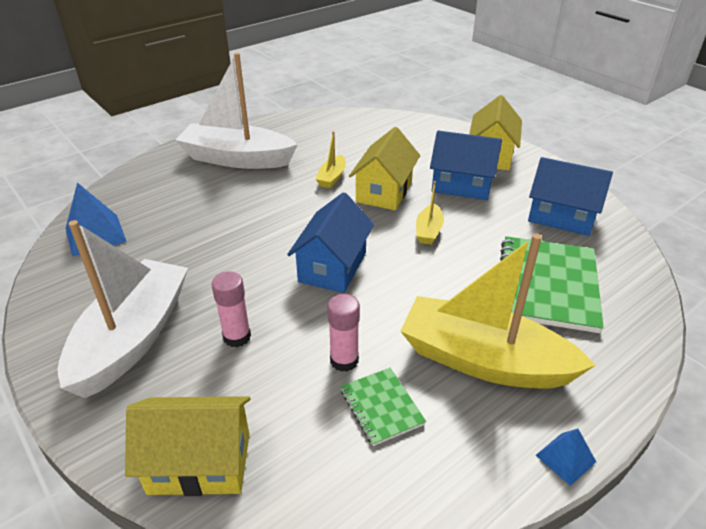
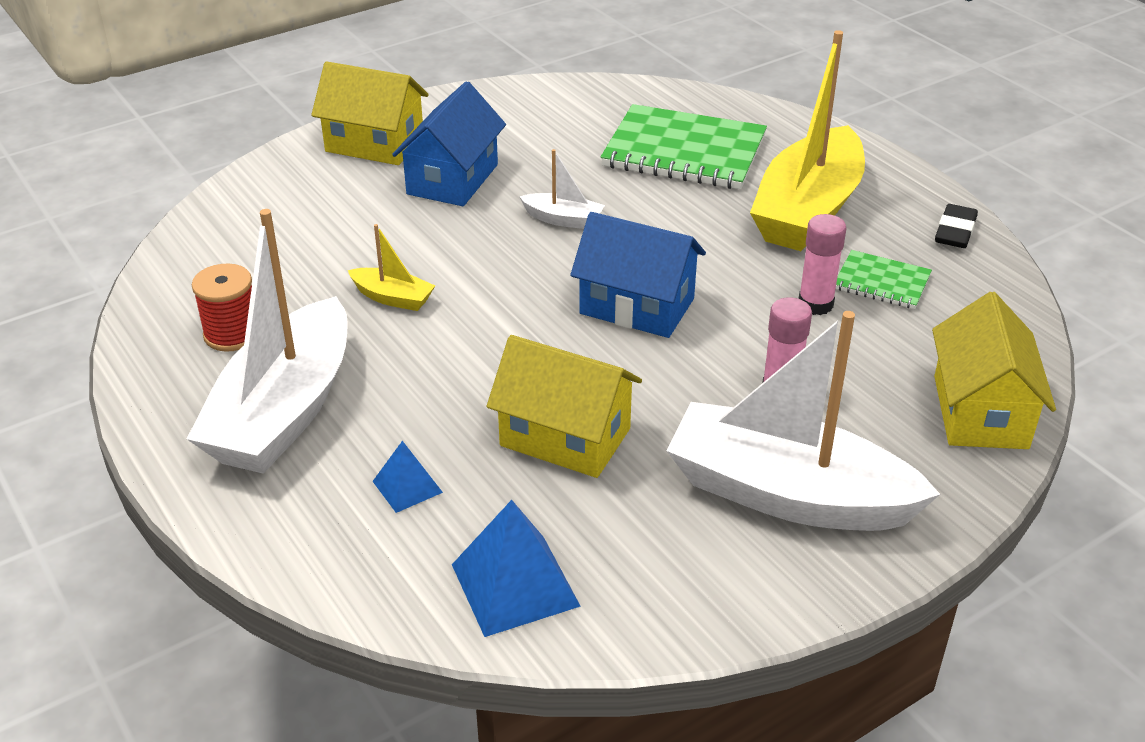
camera: 85 degrees left, 0 degrees up
green notebook [340,368,426,446] -> green notebook turned 45 degrees clockwise [836,250,932,309]
yellow house [349,127,420,210] -> yellow house moved to [487,335,642,478]
yellow boat [416,181,444,245] -> white boat [519,149,605,229]
blue house [528,157,613,236] -> none
blue pyramid [536,429,596,486] -> blue pyramid moved to [373,441,443,513]
none -> red spool [192,263,252,352]
none -> black eraser [935,204,978,248]

